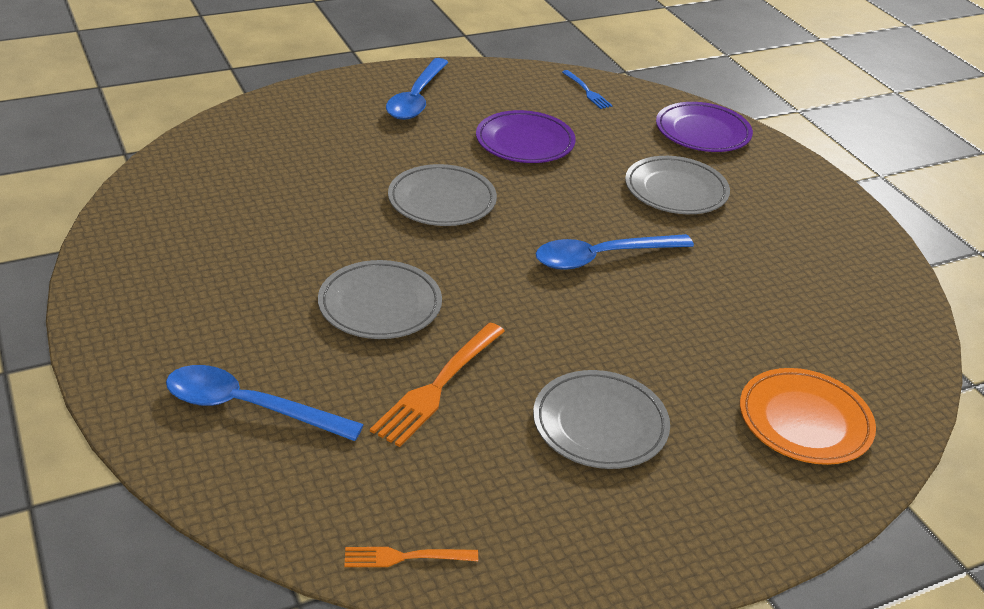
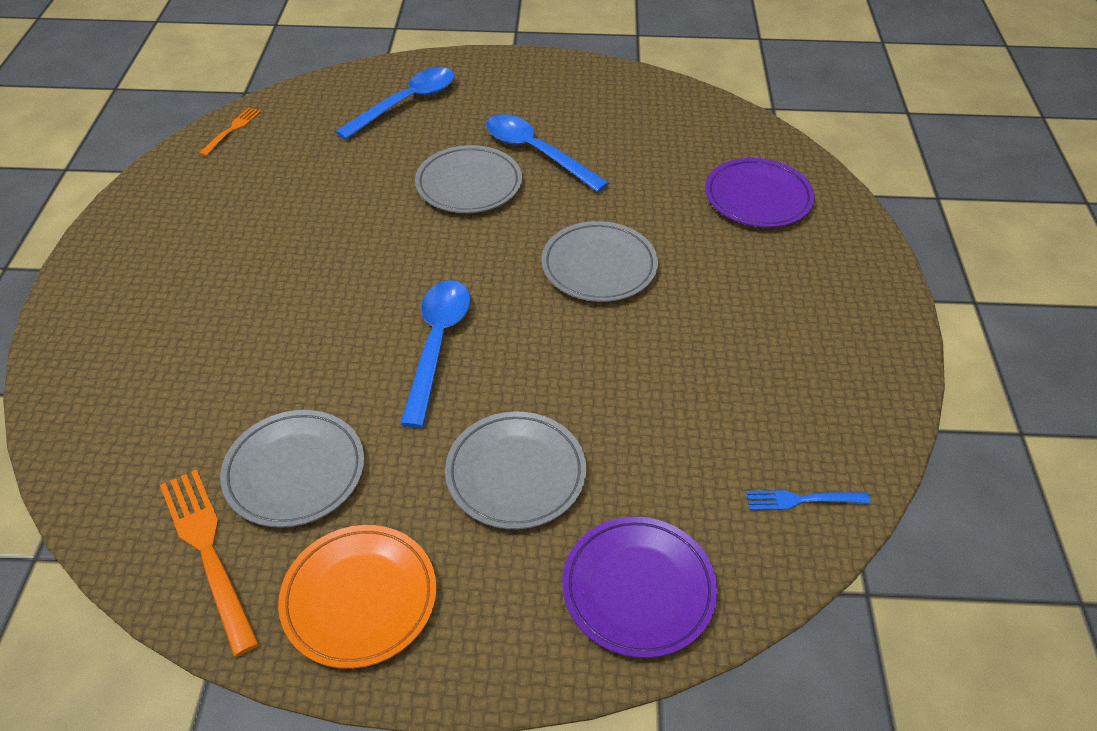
camera: 120 degrees right, 10 degrees up
orange fork [370,323,505,447] -> orange fork moved to [160,470,259,657]
blue spoon [386,58,448,120] -> blue spoon moved to [486,114,609,192]
purple plate [476,110,576,163] -> purple plate moved to [705,158,815,228]
grey plate [533,370,670,469] -> grey plate moved to [220,410,364,528]
orange plate [740,368,876,465] -> orange plate moved to [278,525,437,669]

